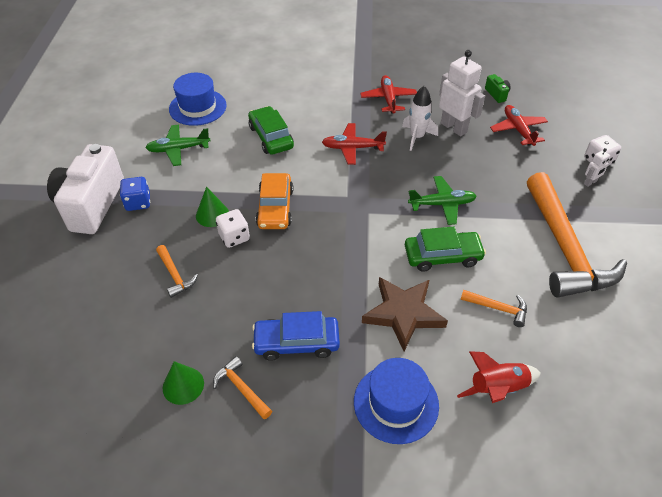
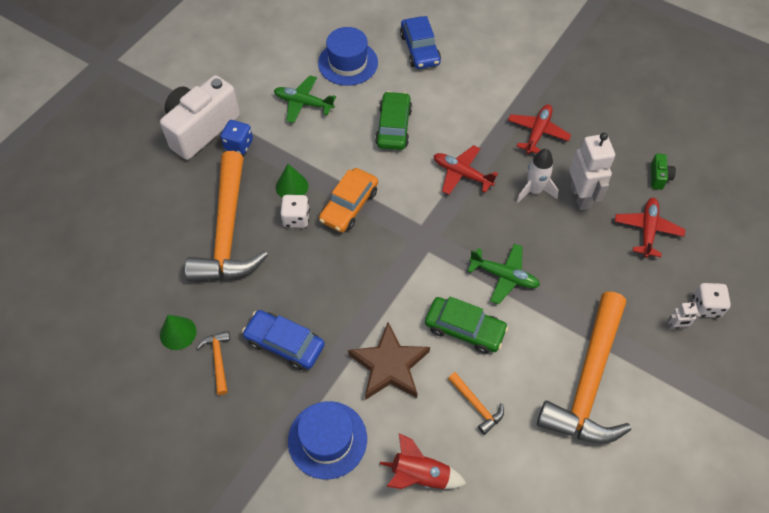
camera: 30 degrees right, 10 degrees up
orange hammer [156,245,198,298] -> orange hammer [185,151,268,282], size x2.46
none -> blue car [400,16,441,69]

